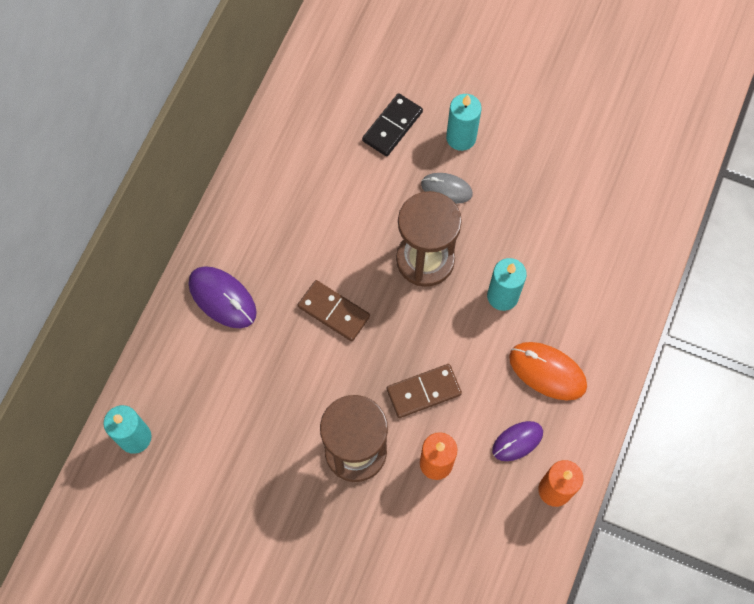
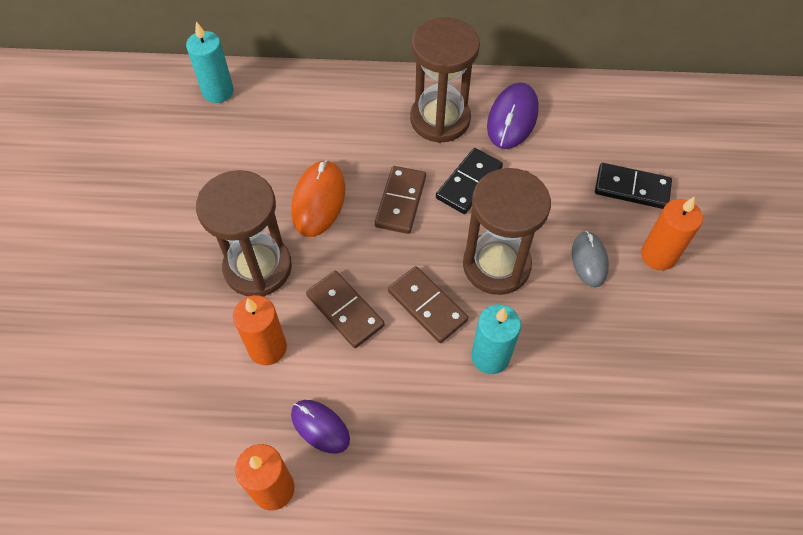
camera: 70 degrees right, 10 degrees down
purple mouse [188,266,257,328] -> purple mouse moved to [487,82,539,149]
turquoise candle [446,94,482,151] -> orange candle [641,196,703,271]
orange mouse [509,342,587,401] -> orange mouse moved to [291,160,345,237]
none -> brown domino [388,266,468,343]
none -> brown hourglass [410,17,480,143]
none -> black domino [436,148,503,214]

